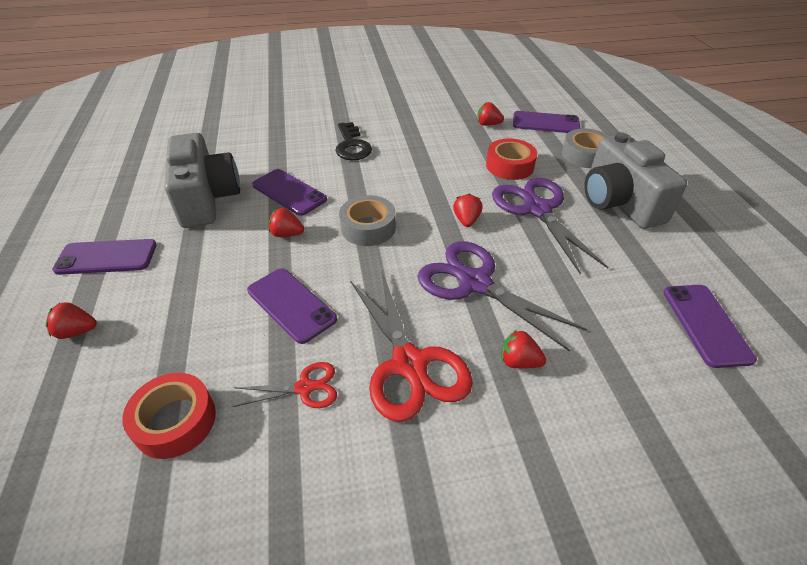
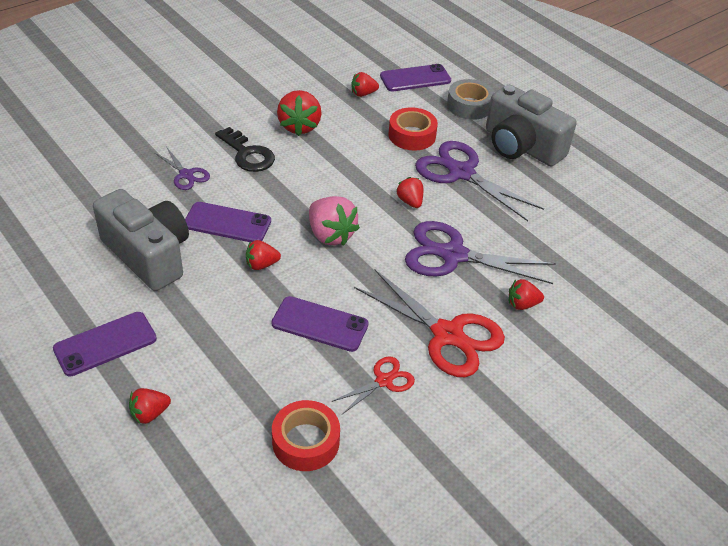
camera: 30 degrees left, 0 degrees up
grey tape [339,195,396,246] -> pink strawberry [309,196,360,246]
purple phone [663,285,757,368] -> none
none -> purple scissors [155,148,210,190]
none -> red strawberry [277,90,321,136]

